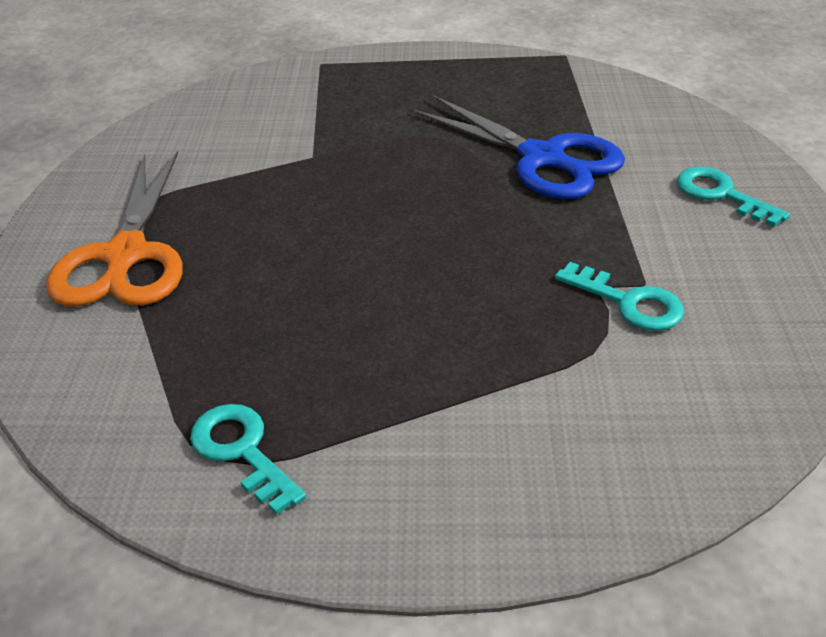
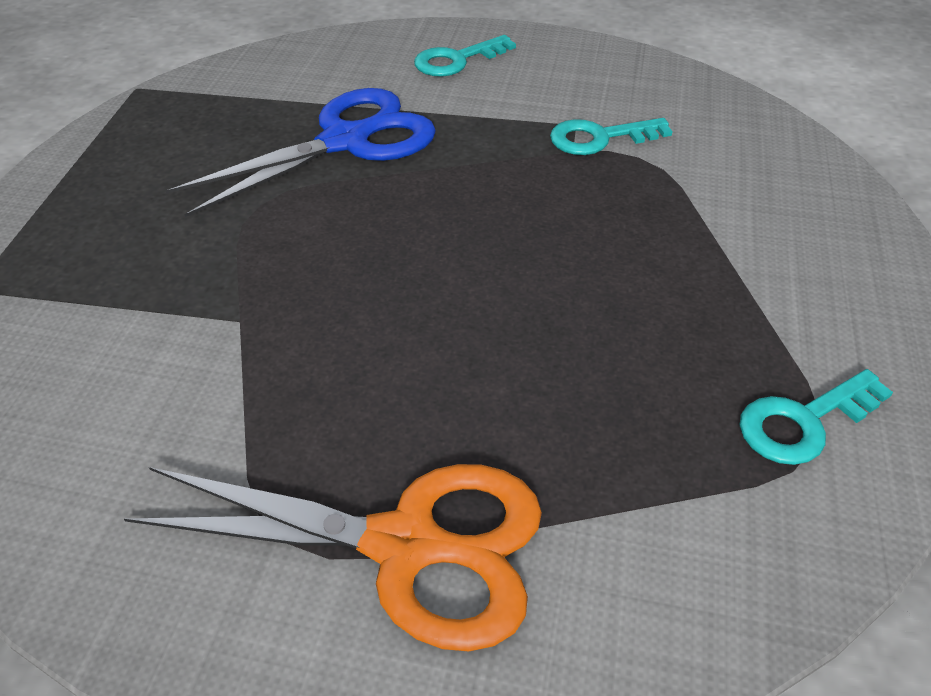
camera: 80 degrees left, 5 degrees up
turquoise key [555,262,684,331] -> turquoise key turned 150 degrees counterclockwise [550,118,673,155]

